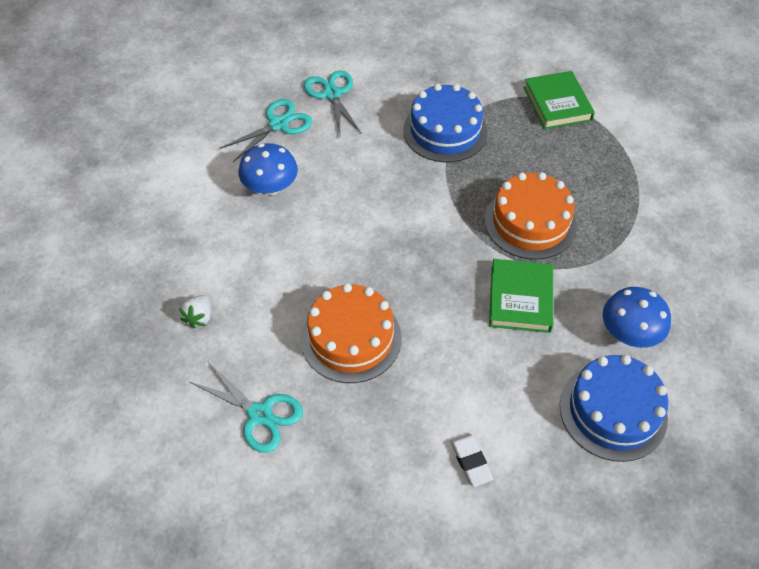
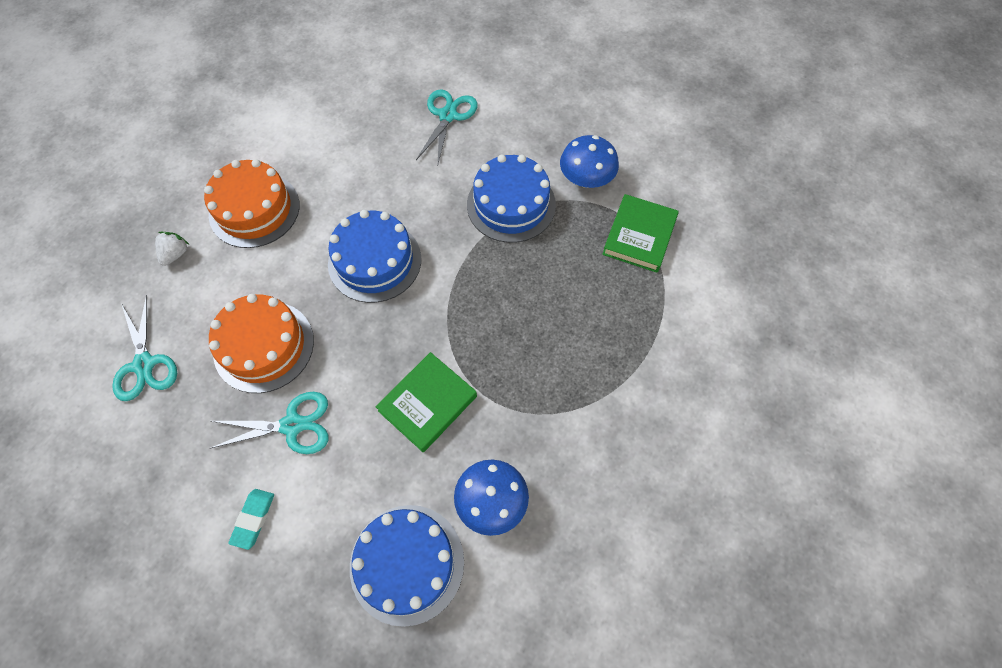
camera: 35 degrees right, 10 degrees up
white strawberry [179,295,211,328] -> white strawberry turned 150 degrees clockwise [155,232,189,266]
turquoise scissors [219,99,312,162] -> turquoise scissors moved to [209,392,328,454]
blue mushroom [239,143,298,195] -> blue mushroom moved to [560,135,619,188]
white eraser [450,433,493,487] -> turquoise eraser [228,489,274,550]
orange cake [485,172,577,260] -> orange cake moved to [204,159,300,248]
none -> blue cake [328,210,421,303]

